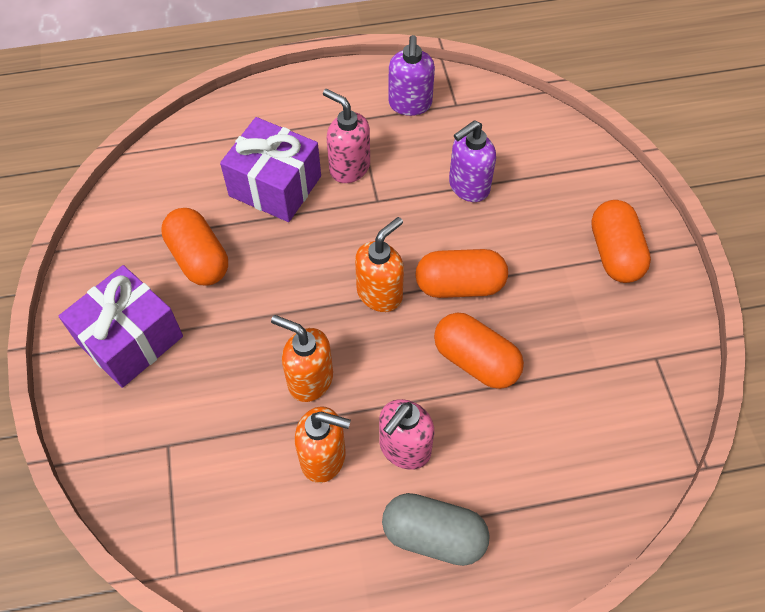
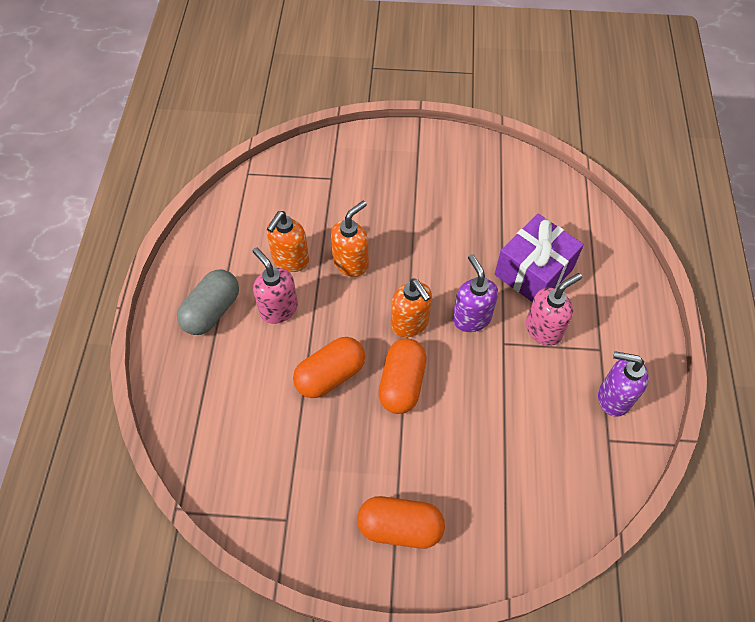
camera: 105 degrees right, 0 degrees up
purple gift [59,265,183,388] -> none
orange capsule [161,208,228,286] -> none
purple soap dispenser [449,120,496,202] -> purple soap dispenser moved to [453,254,498,332]

